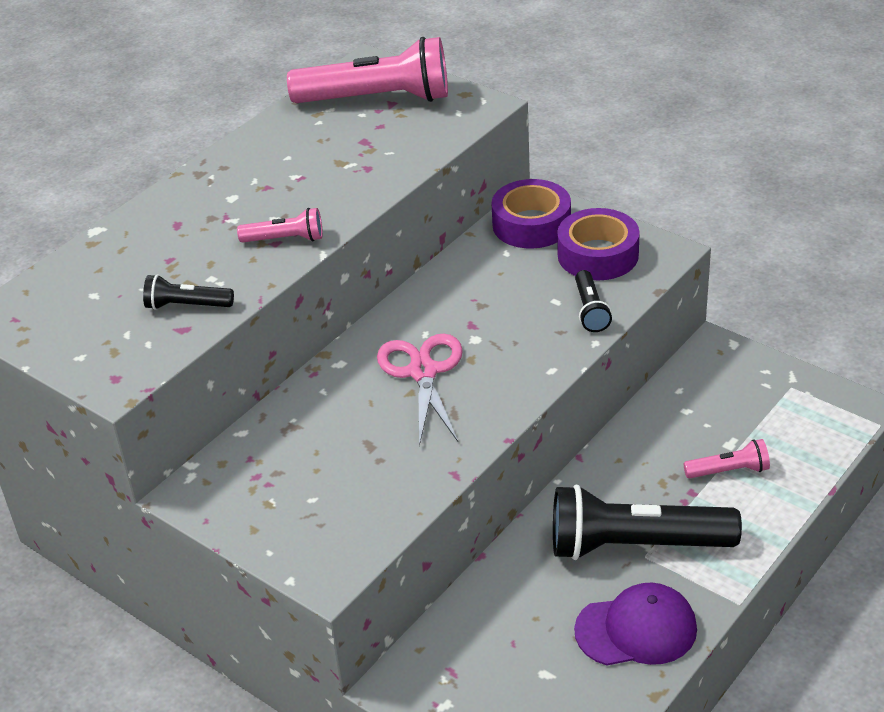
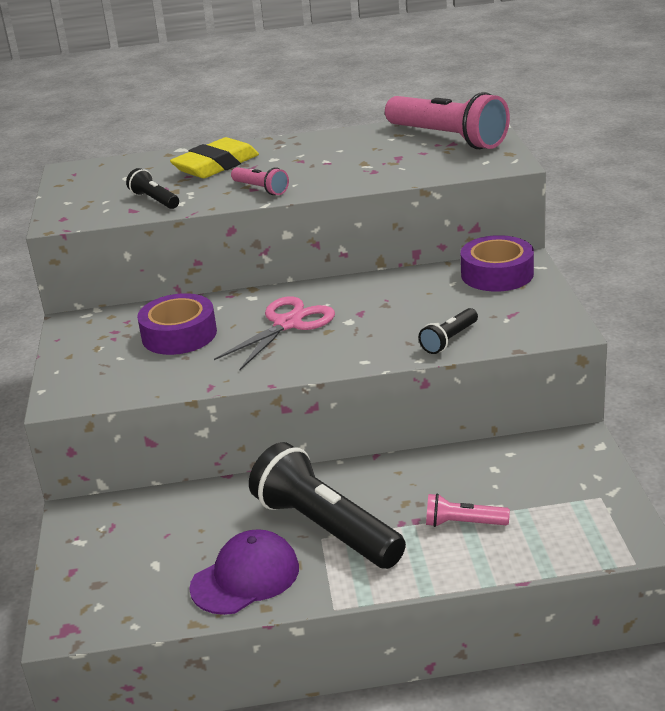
camera: 45 degrees right, 10 degrees down
purple tape [557,208,640,280] -> purple tape moved to [137,293,217,355]
purple cap [574,583,697,666] -> purple cap turned 75 degrees counterclockwise [189,529,299,615]
pink flashlight [684,439,770,479] -> pink flashlight turned 150 degrees clockwise [426,493,510,527]
none -> yellow eraser [170,137,259,178]

